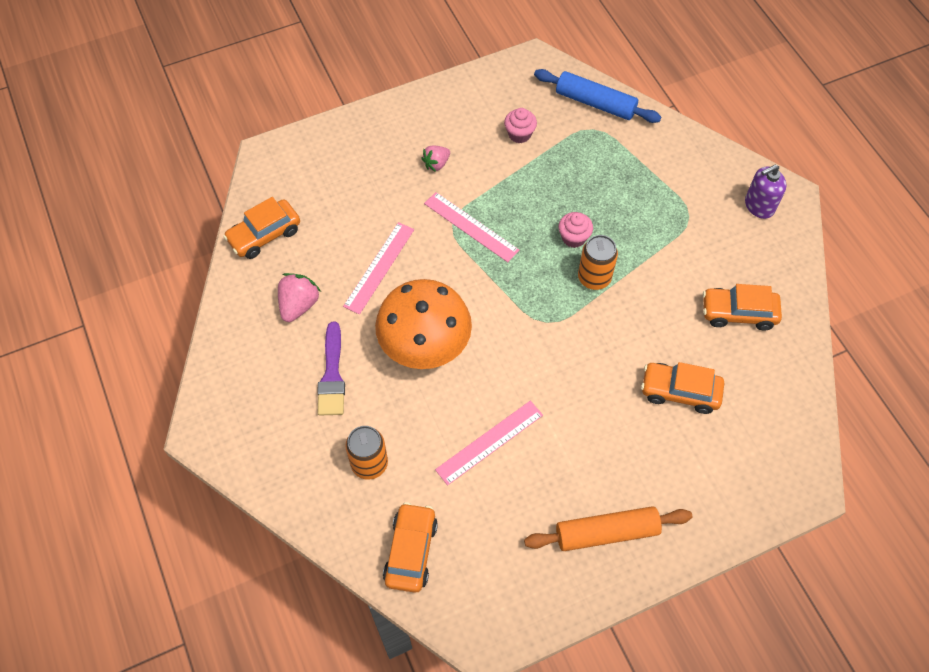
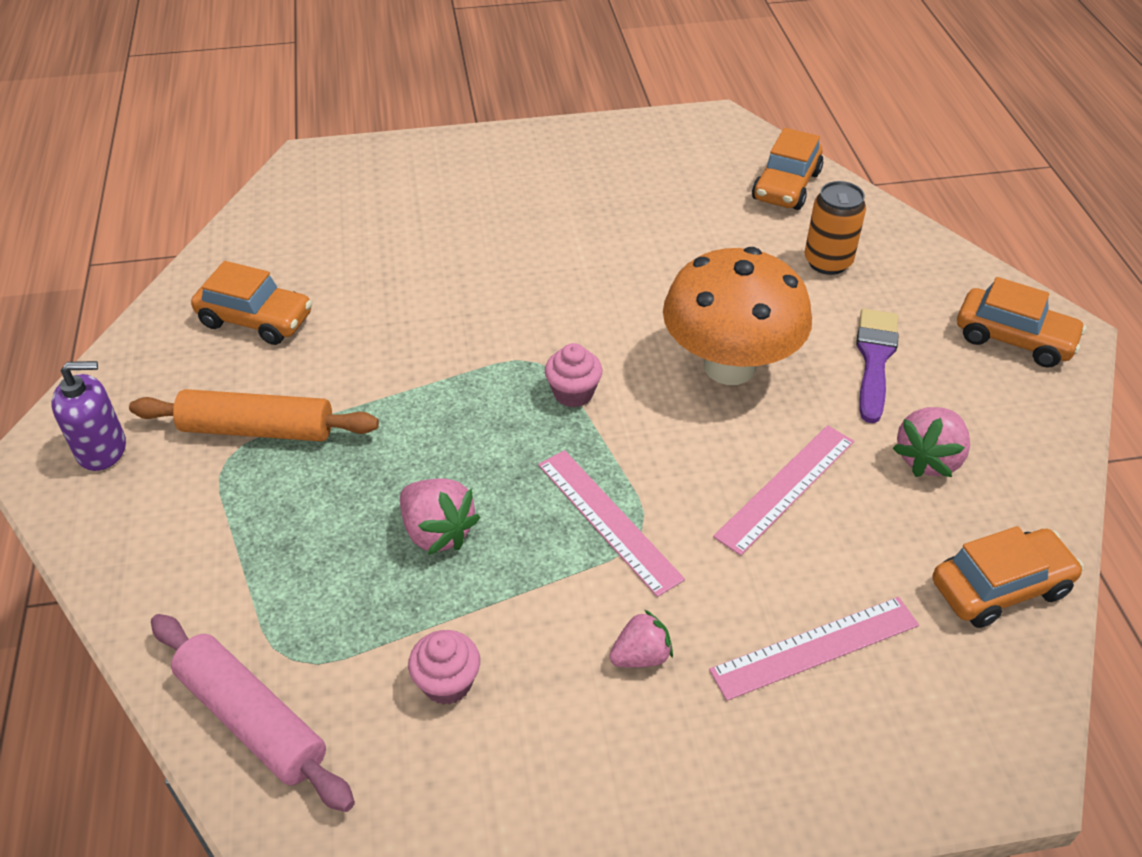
camera: 165 degrees left, 15 degrees down
pink ruler [435,401,543,485] -> pink ruler moved to [709,597,919,701]
orange rolling pin [524,506,692,551] -> orange rolling pin moved to [129,389,379,442]
blue rolling pin [534,69,661,123] -> pink rolling pin [151,614,355,812]
pink cupcake [559,212,593,248] -> pink cupcake moved to [545,343,603,407]
orange can [578,235,618,290] -> none
orange car [641,362,724,414] -> orange car moved to [957,277,1086,368]
none -> pink strawberry [400,478,480,555]

